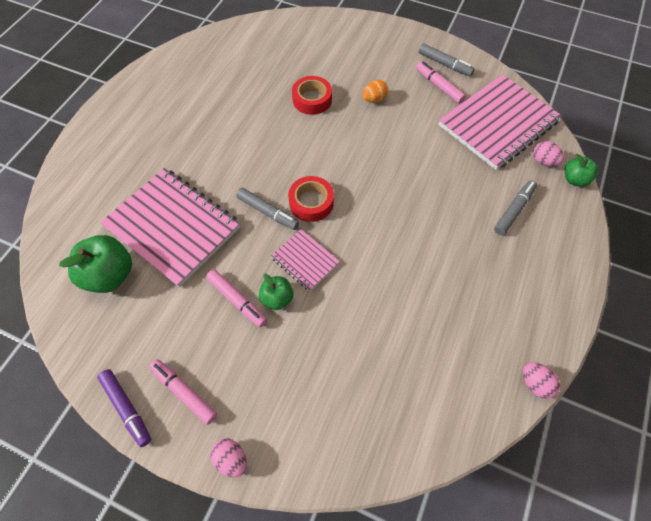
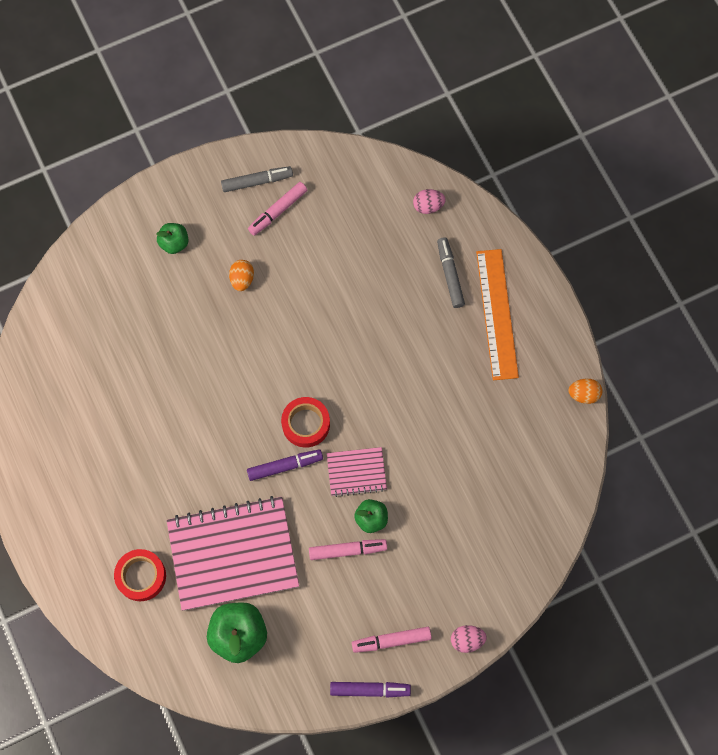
camera: 50 degrees left, 10 degrees up
grey marker [236,188,299,230] -> purple marker [247,449,323,481]
red tape [292,76,332,115] -> red tape moved to [114,549,166,601]
pink marker [416,62,466,104] -> pink marker turned 45 degrees counterclockwise [248,182,307,236]
pink notebook [438,74,562,170] -> none
pink egg [523,362,560,399] -> orange egg [568,379,602,404]
green apple [564,154,598,187] -> green apple moved to [156,223,189,254]
none -> orange ruler [476,249,519,380]

